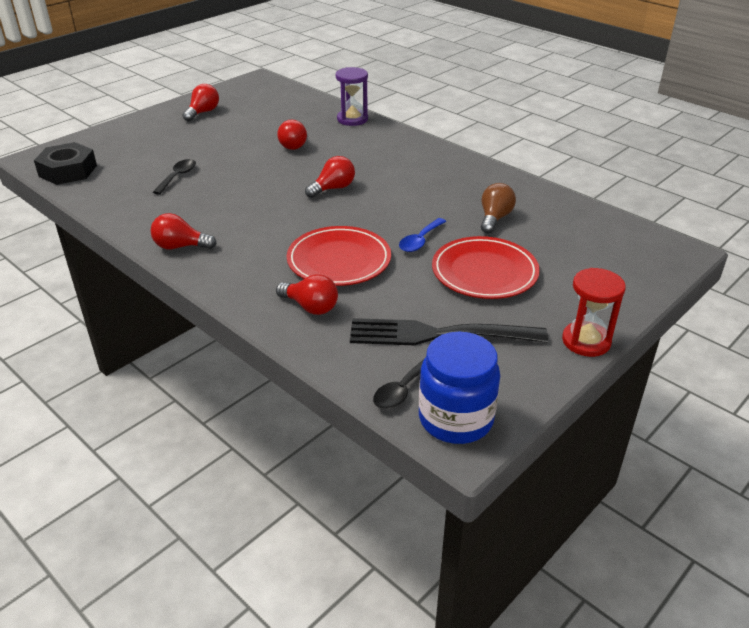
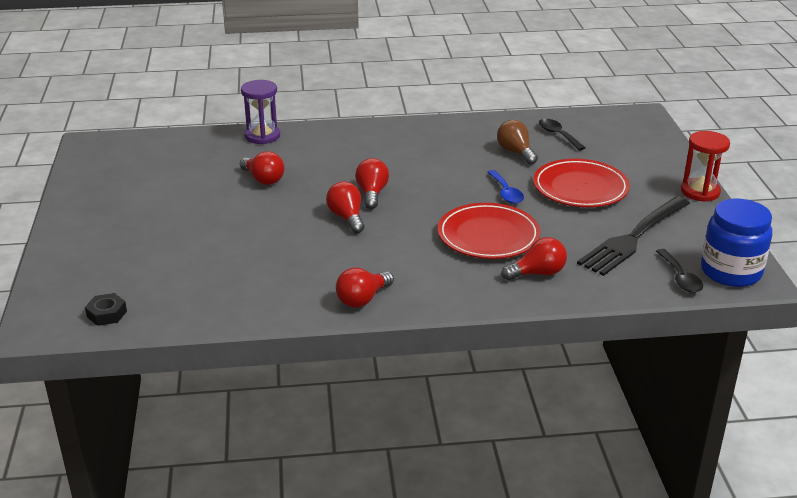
camera: 50 degrees left, 5 degrees down
black nut [34,142,97,185] -> black nut [85,293,127,326], size x0.53
black spoon [153,159,196,195] -> black spoon moved to [539,119,586,151]
red light bulb [182,84,219,121] -> red light bulb moved to [326,181,364,233]

